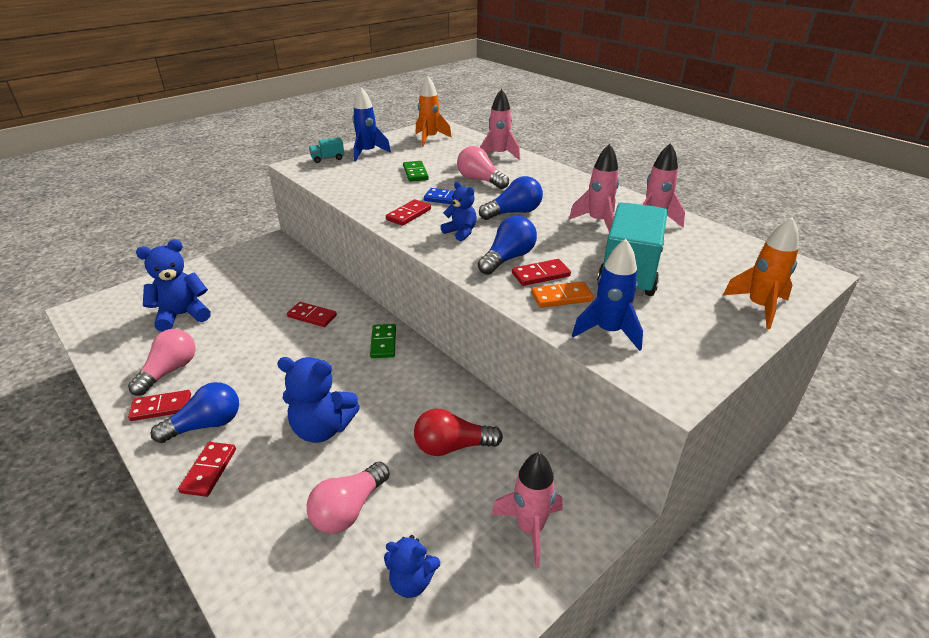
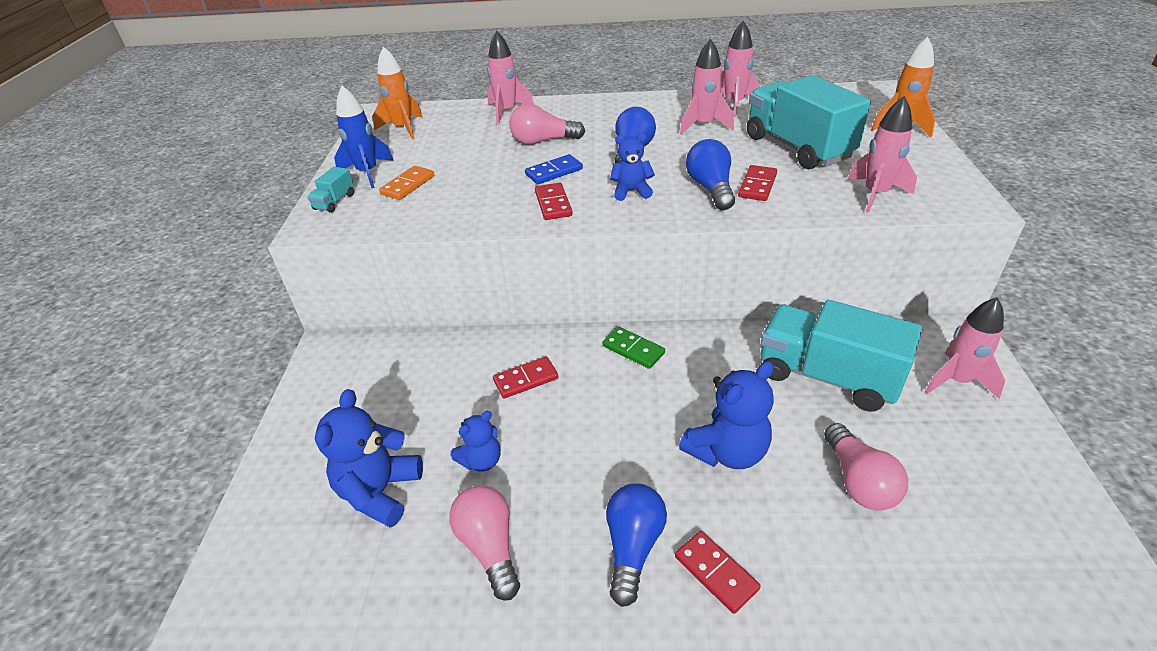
camera: 45 degrees left, 5 degrees up
red domino [128,390,191,421] -> none
blue teddy bear [384,535,440,598] -> blue teddy bear moved to [451,411,501,472]
green domino [403,161,429,182] -> none
red light bulb [414,409,503,456] -> turquoise truck [761,300,922,412]
orange domino [531,281,594,308] -> orange domino moved to [379,166,434,200]
blue rocket [572,239,643,351] -> pink rocket [847,96,917,213]

